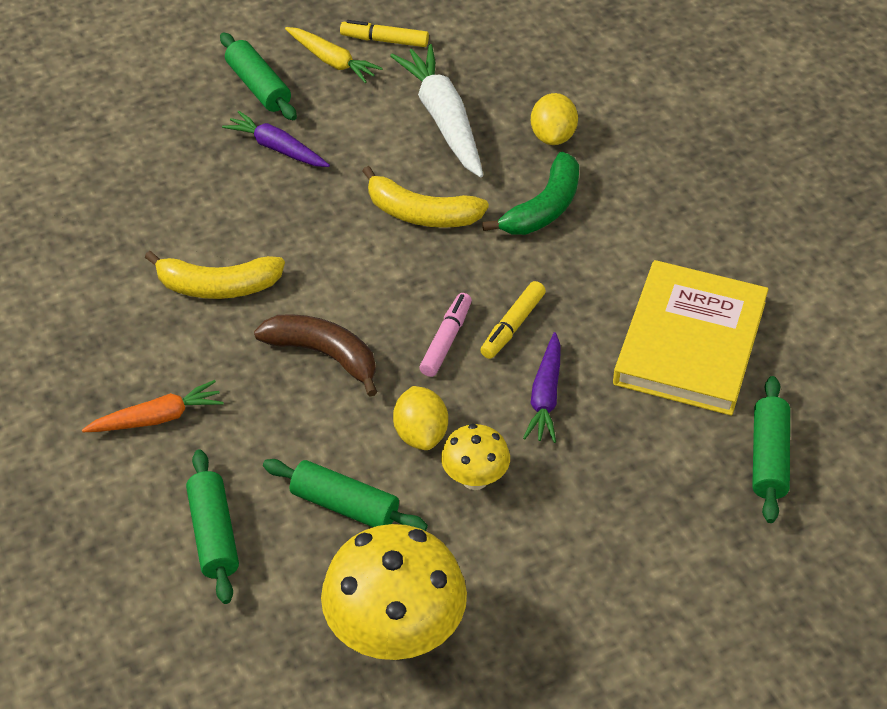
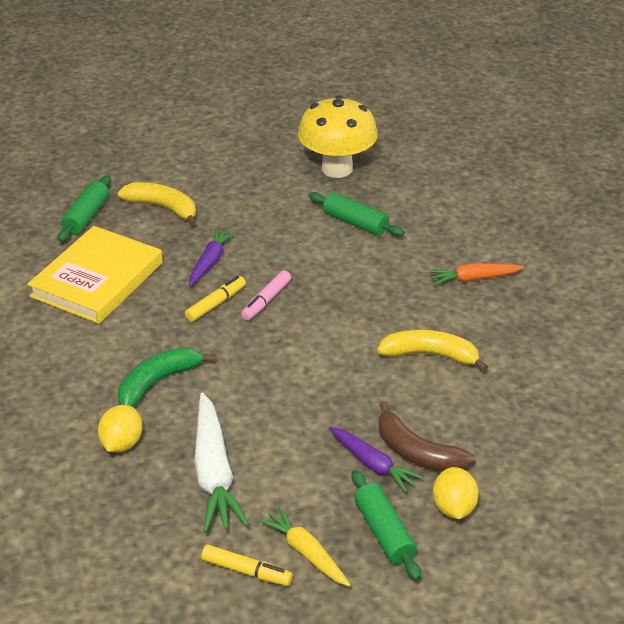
camera: 170 degrees left, 10 degrees down
green rolling pin [186,449,239,604] -> none
brown banana [254,314,377,397] -> brown banana moved to [378,401,475,472]
yellow banana [363,166,489,228] -> yellow banana moved to [117,182,196,226]
yellow lemon [393,386,448,450] -> yellow lemon moved to [433,467,479,519]
yellow mushroom [441,424,510,490] -> none

